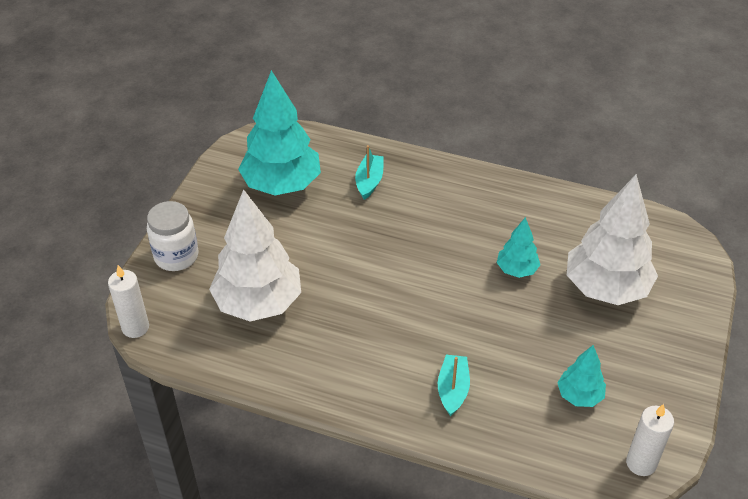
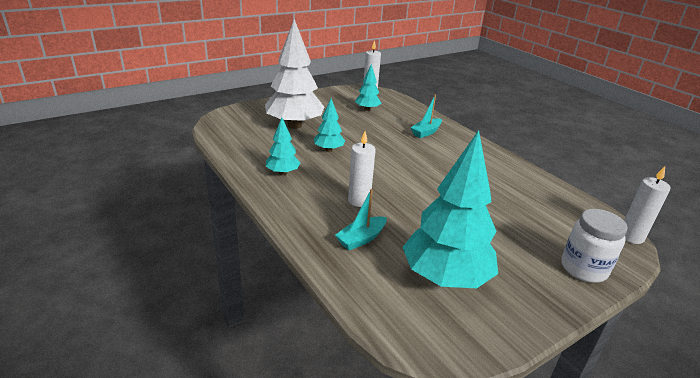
camera: 145 degrees left, 15 degrees down
white tree [209,189,301,322] -> none
none -> turquoise tree [266,118,300,175]
none -> white candle [348,131,376,207]

